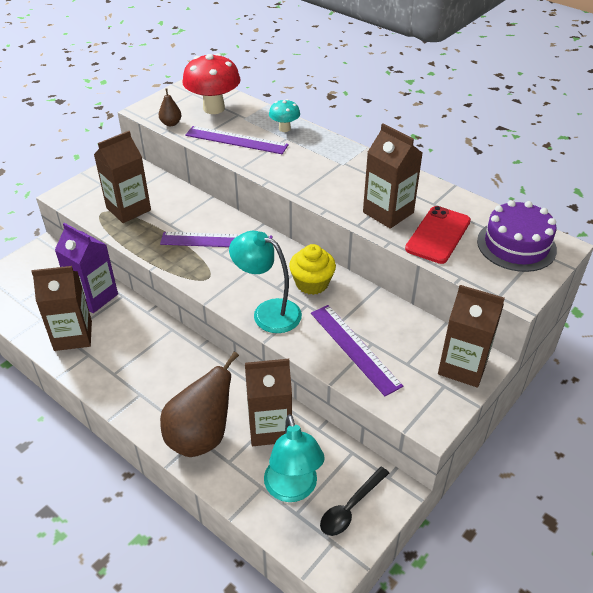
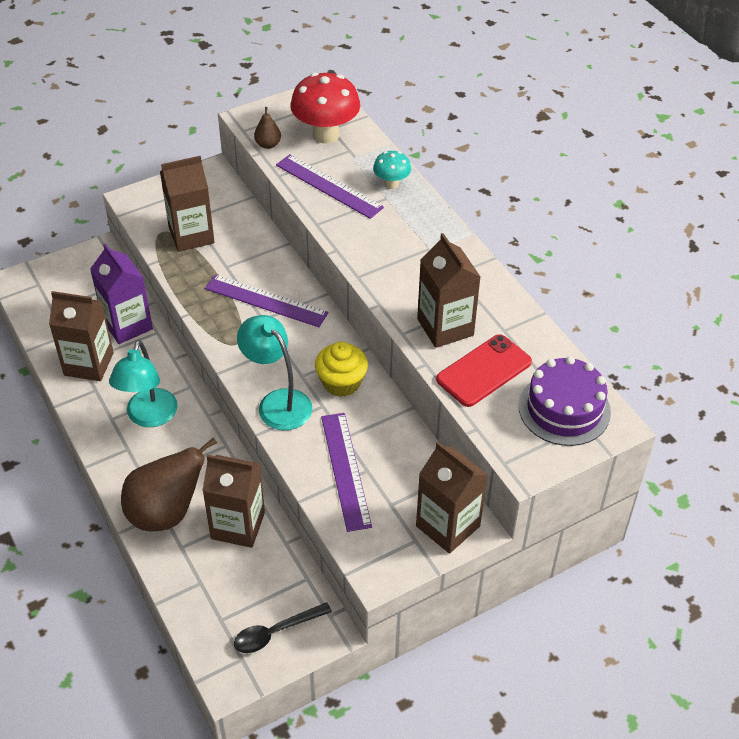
camera: 20 degrees right, 5 degrees up
turquoise lamp [264,414,325,502] -> turquoise lamp moved to [109,340,178,427]

